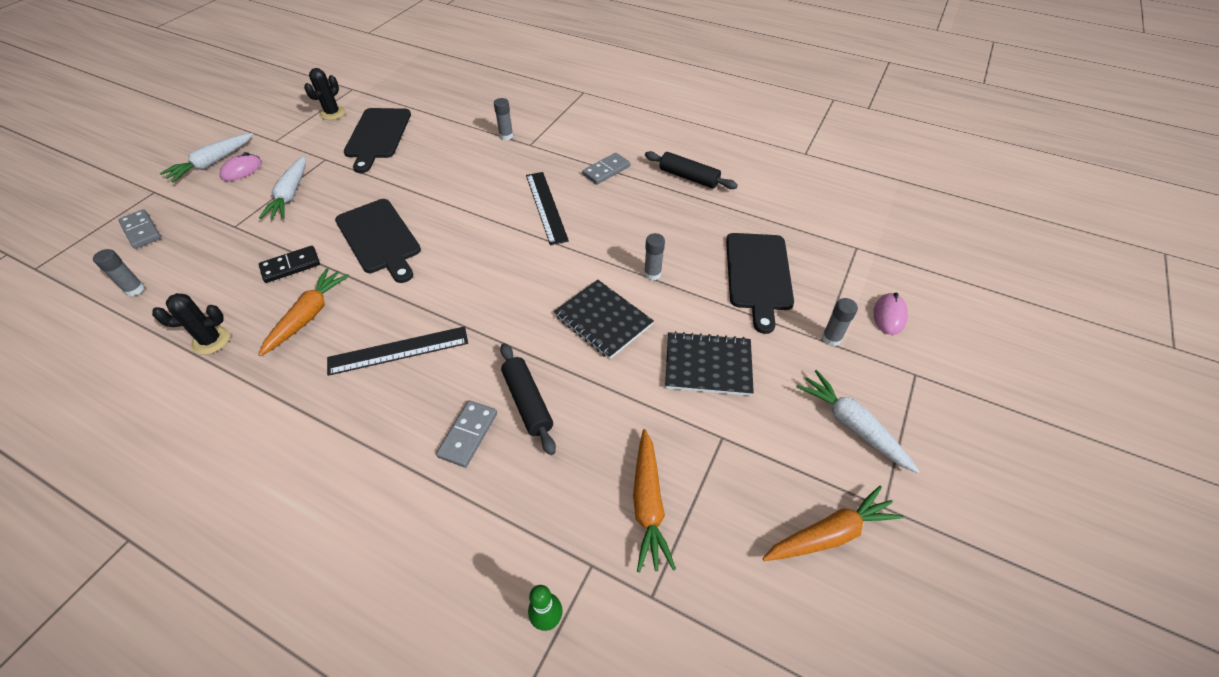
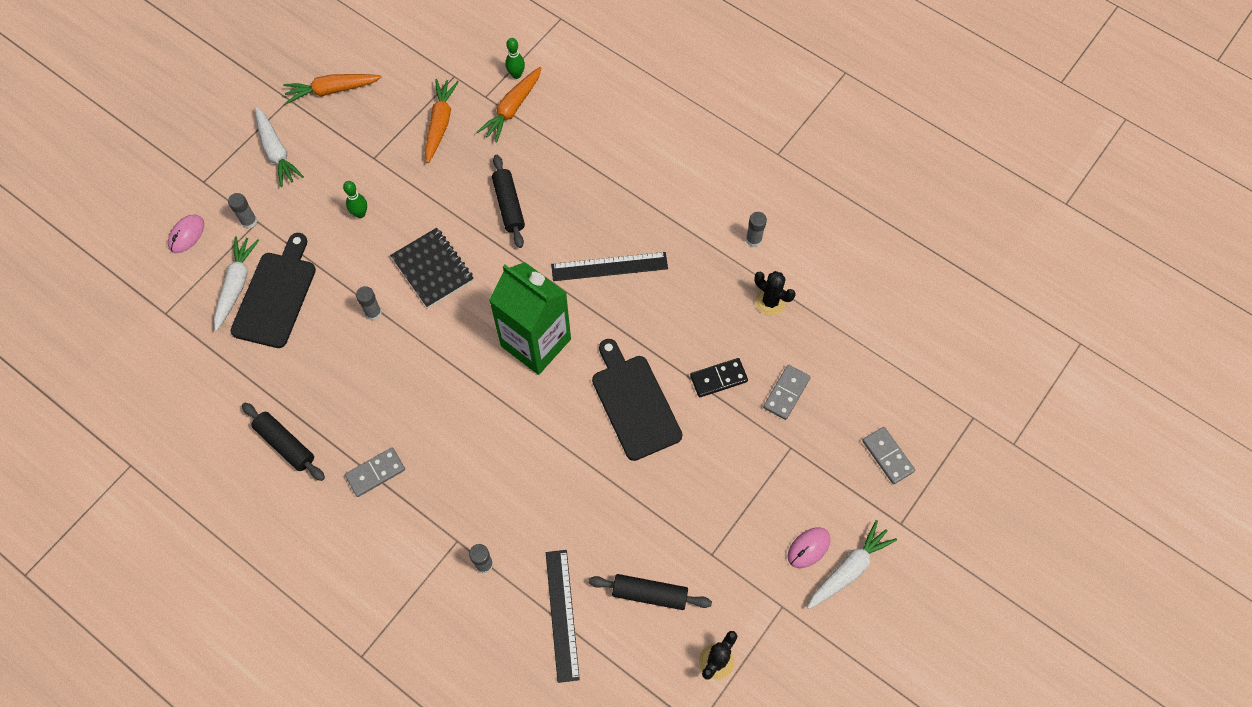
camera: 170 degrees left, 15 degrees up
grey glue stick [93,249,145,296] -> grey glue stick moved to [746,212,767,247]
black cactus [152,293,230,355] -> black cactus turned 45 degrees clockwise [755,271,795,316]
white carrot [259,156,306,219] -> white carrot moved to [214,236,259,331]
orange carrot [259,268,350,356] -> orange carrot moved to [477,67,541,142]
black cutting board [344,108,411,173] -> black rolling pin [589,574,712,610]
grey domino [436,401,497,468] -> grey domino moved to [763,365,811,420]
black ruler [526,172,569,245] -> black ruler moved to [546,550,580,683]
black notebook [665,331,754,396] -> green bowling pin [343,181,367,218]
none -> green carton [489,262,571,375]

